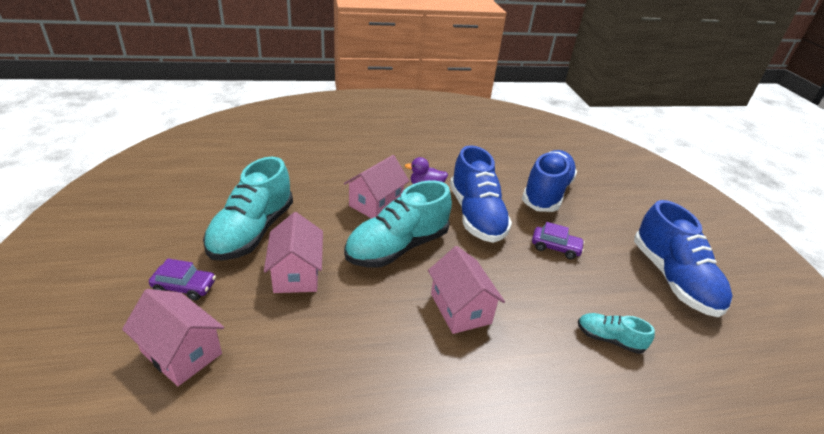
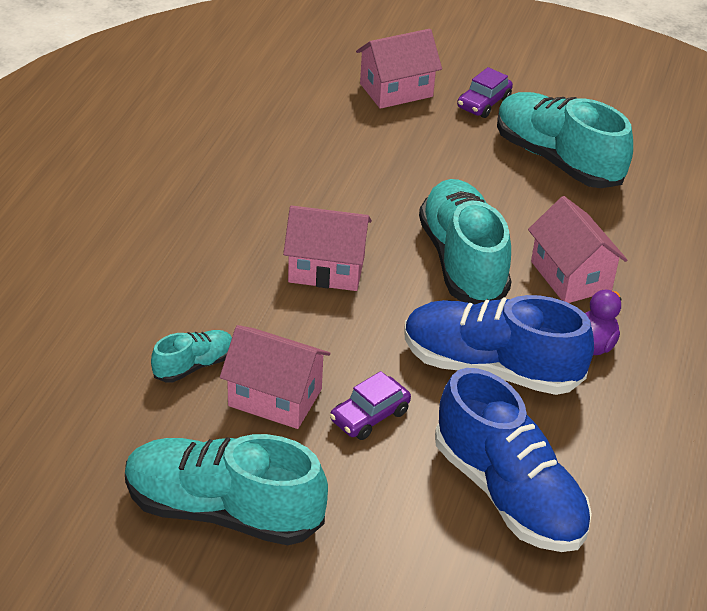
camera: 120 degrees right, 5 degrees up
pink house [264,212,323,293] -> pink house moved to [220,325,330,429]
blue shoe [634,200,732,317] -> turquoise shoe [125,434,328,545]

